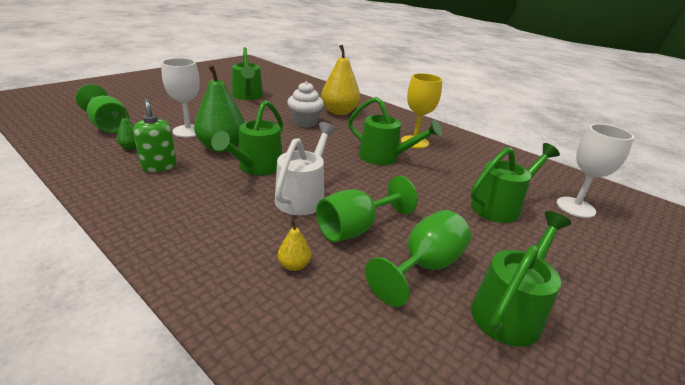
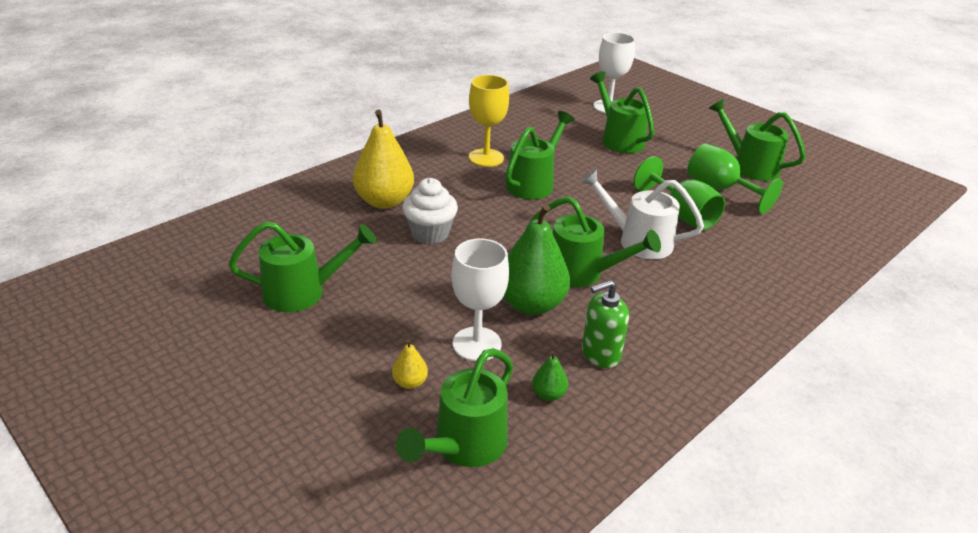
camera: 85 degrees left, 5 degrees up
green goblet [76,84,129,133] -> green watering can [396,348,513,467]
yellow pear [278,220,311,271] -> yellow pear moved to [392,339,428,389]

